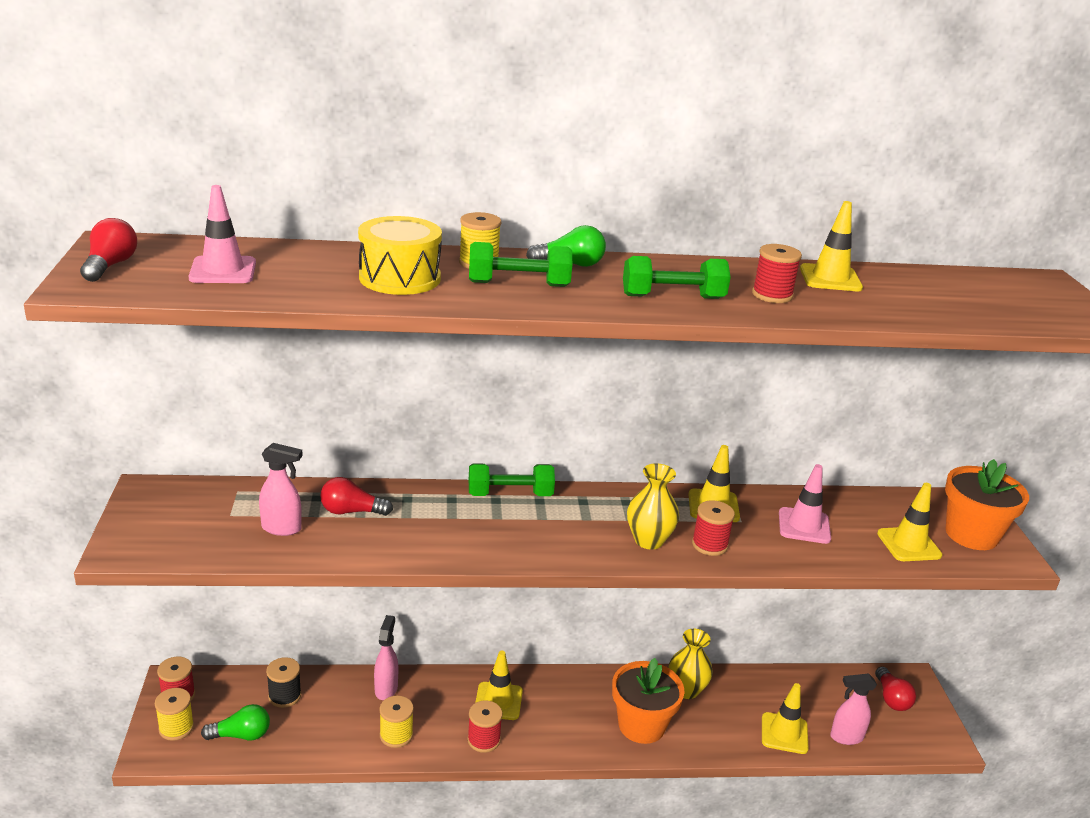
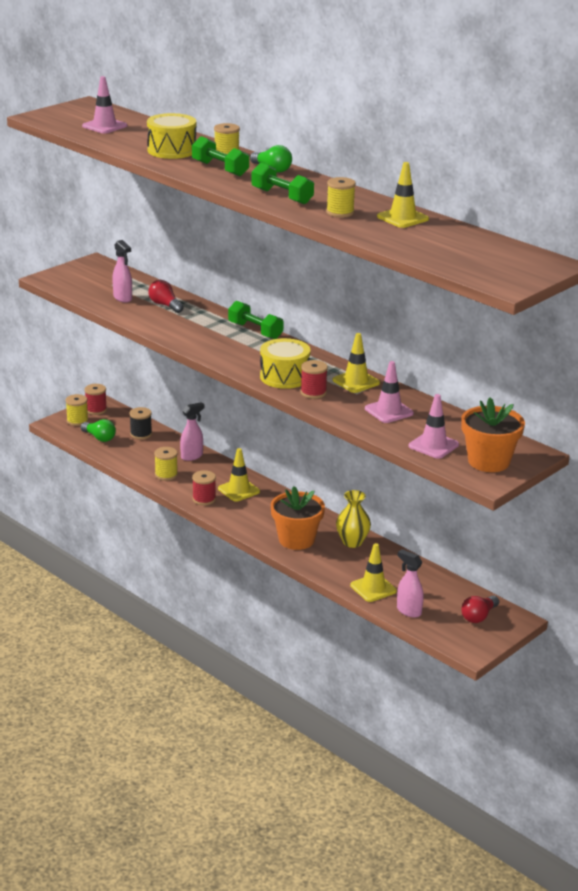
camera: 50 degrees right, 0 degrees up
red light bulb [80,218,137,282] -> none
yellow vase [627,463,679,550] -> yellow drum [260,338,311,389]
red spool [752,244,802,303] -> yellow spool [326,177,356,218]
yellow traffic cone [877,483,942,561] -> pink traffic cone [409,394,459,459]

